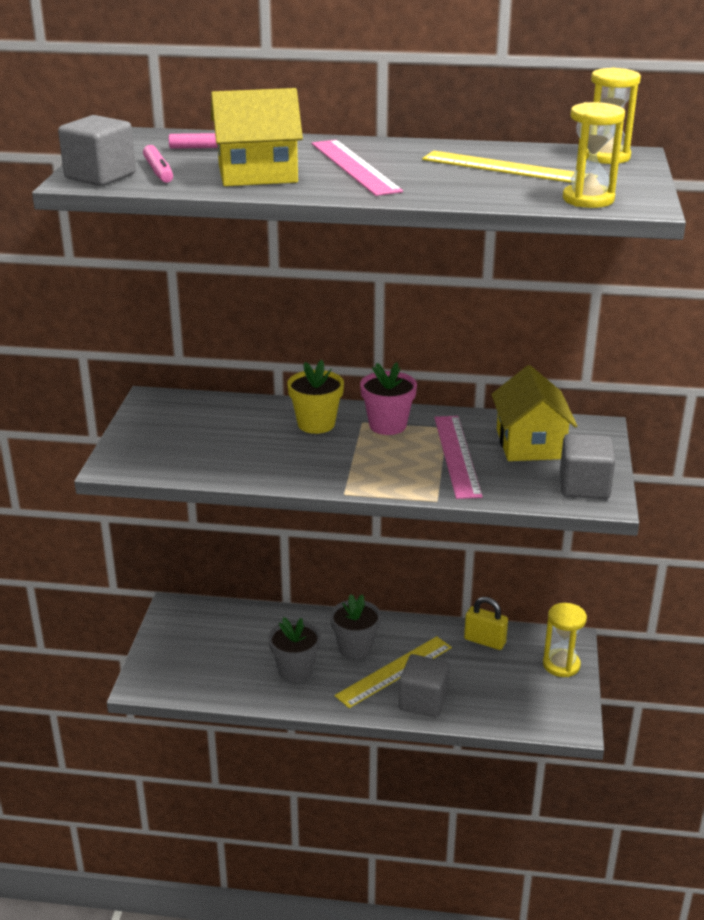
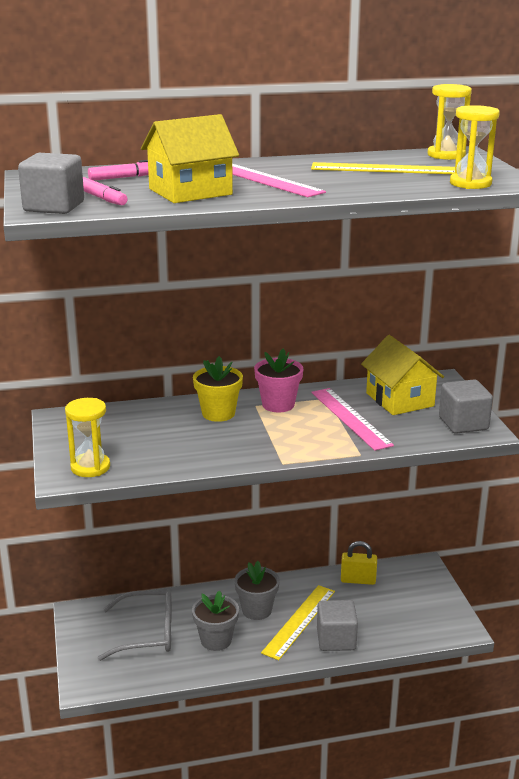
camera: 20 degrees left, 5 degrees down
yellow hourglass [543,603,587,677] -> yellow hourglass moved to [65,398,110,477]
none -> grey glasses [98,589,172,661]

